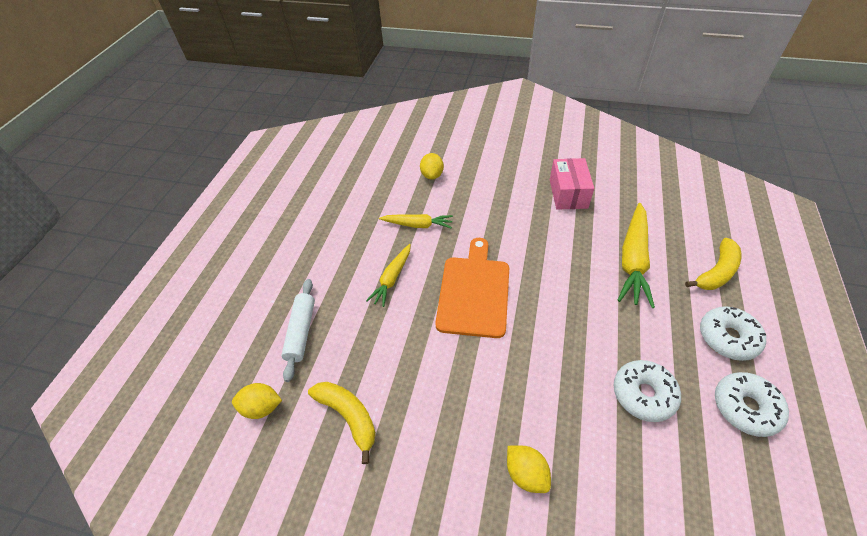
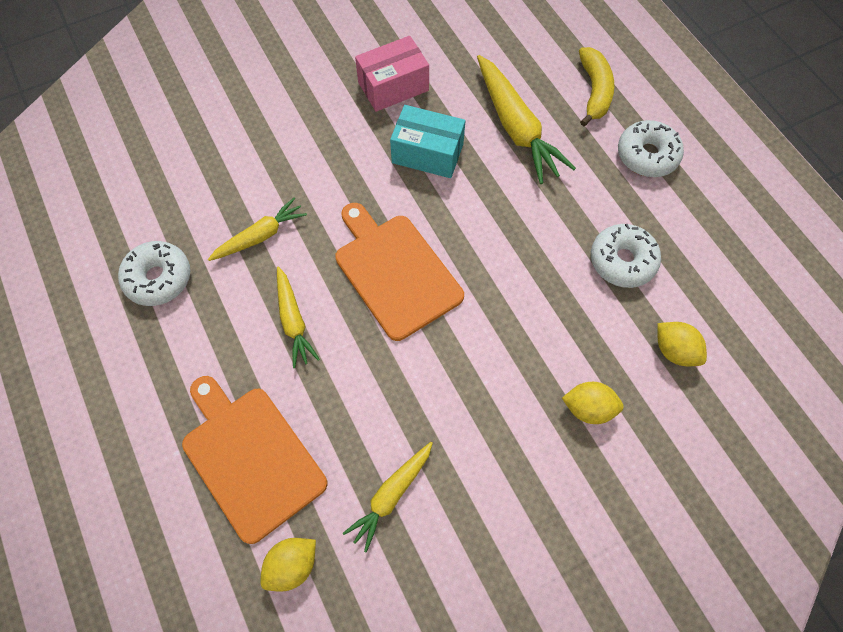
camera: 45 degrees left, 15 degrees up
white rolling pin [281,279,315,382] -> orange cutting board [182,376,327,544]
yellow banana [308,382,376,464] -> yellow carrot [343,442,433,553]
yellow lemon [420,153,444,179] -> yellow lemon moved to [657,322,707,366]
pink box [550,158,594,210] -> pink box turned 75 degrees counterclockwise [355,36,429,112]
white donut [715,372,789,437] -> white donut moved to [118,241,190,306]
none -> turquoise box [390,105,465,178]

